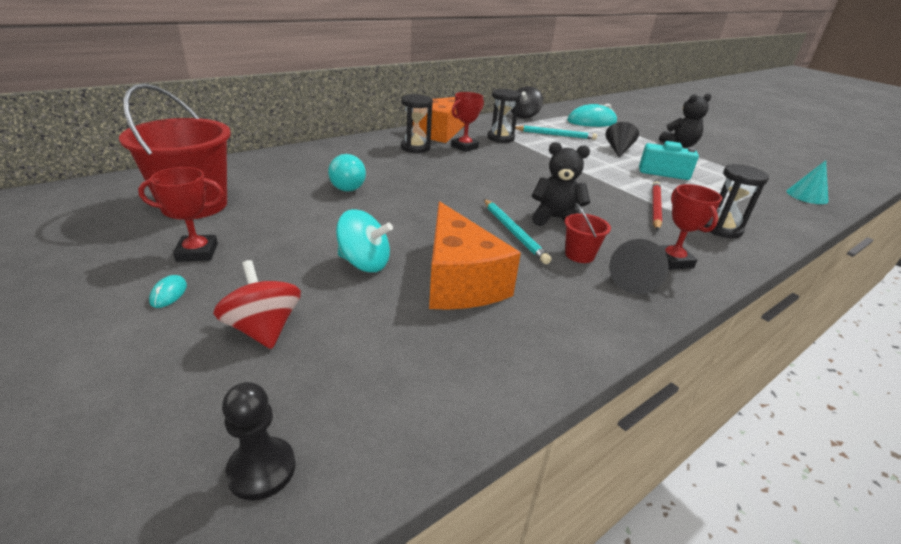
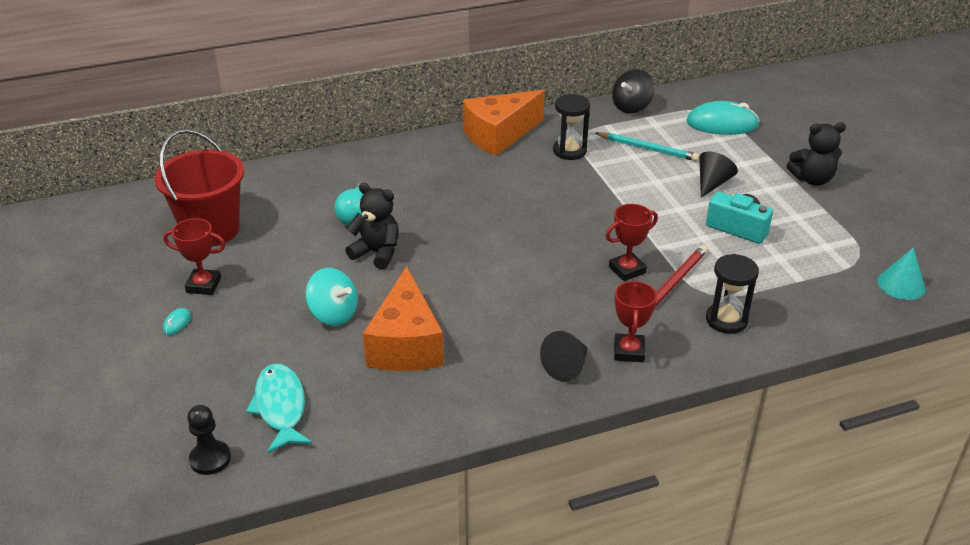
camera: 20 degrees right, 5 degrees up
red spinning top [213,260,301,349] -> none
black hourglass [401,94,433,153] -> none
red trophy [451,92,484,152] -> red trophy moved to [606,204,658,281]
turquoise pencil [484,199,551,264] -> none
black teddy bear [532,142,590,226] -> black teddy bear moved to [345,183,399,269]
red bucket [564,203,611,263] -> none
none -> turquoise fish [246,364,312,453]

